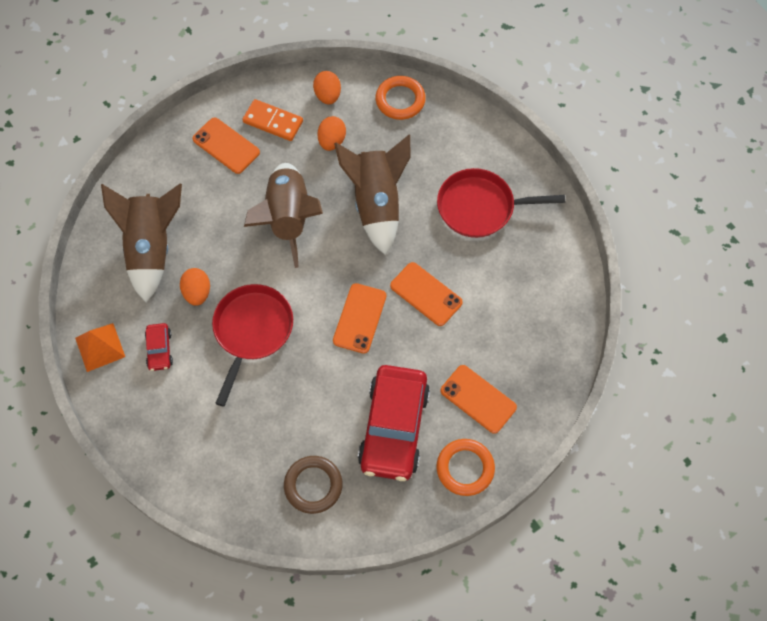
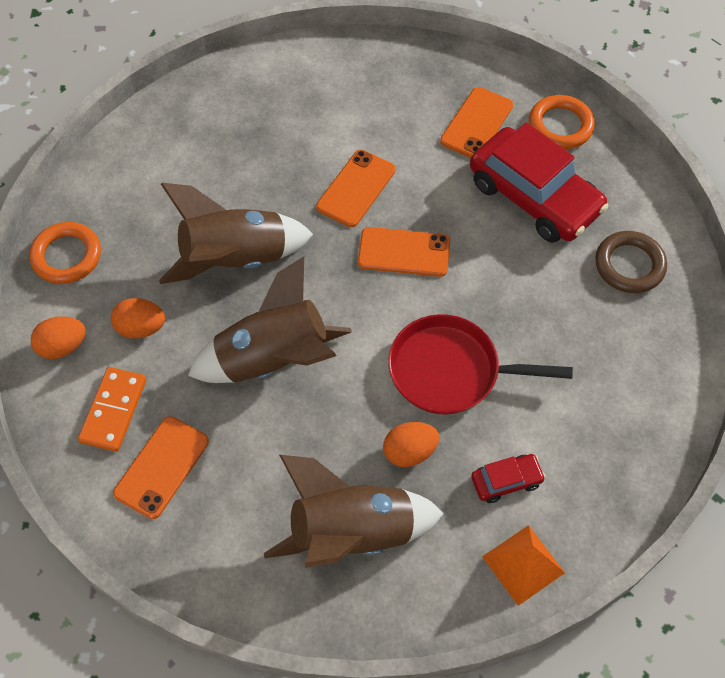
camera: 100 degrees left, 5 degrees down
red car [358,365,430,481] -> red car turned 45 degrees clockwise [470,123,608,243]
red pan [437,168,565,238] -> none

